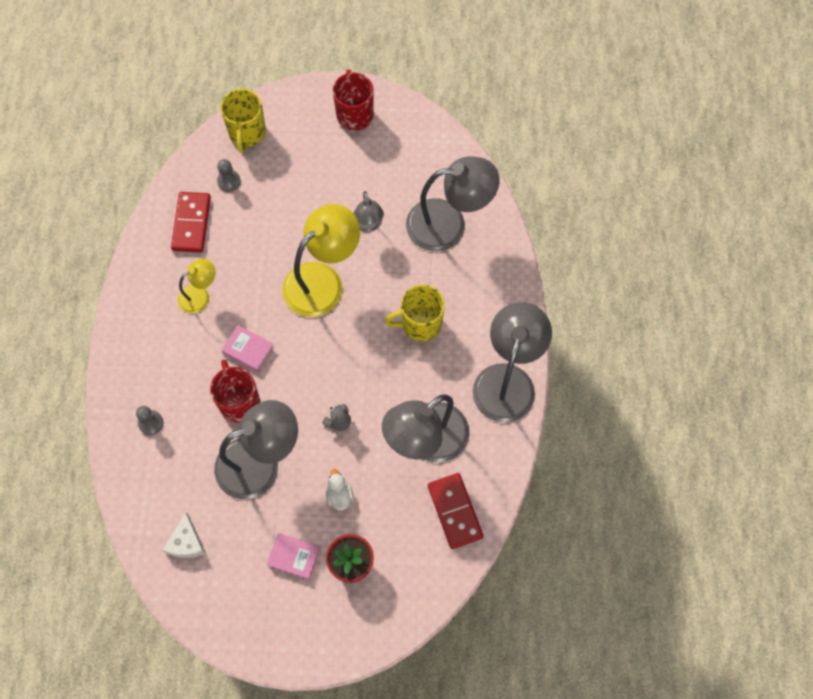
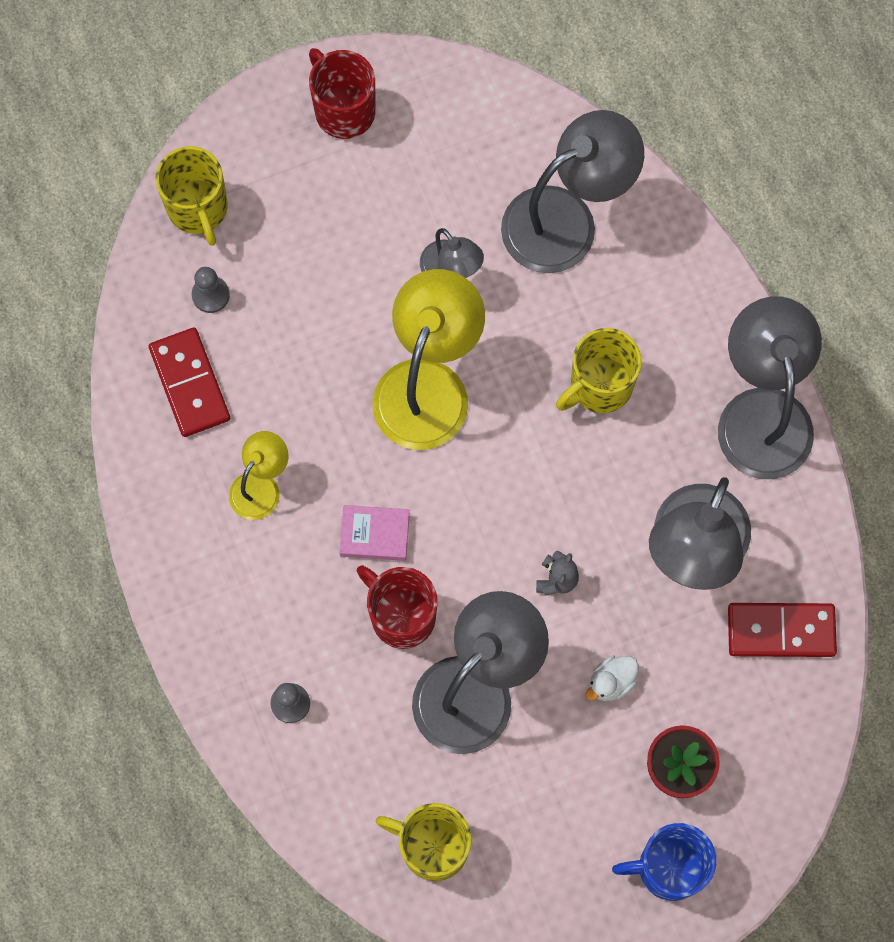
camera: 25 degrees left, 5 degrees up
white cheese [163,512,206,558] -> yellow mug [376,803,471,881]
pink book [267,533,321,580] -> none
white duck [326,469,353,510] -> white duck turned 90 degrees counterclockwise [585,656,639,701]
red domino [428,473,483,549] -> red domino turned 45 degrees counterclockwise [728,603,837,657]
none -> blue mug [612,823,716,901]

